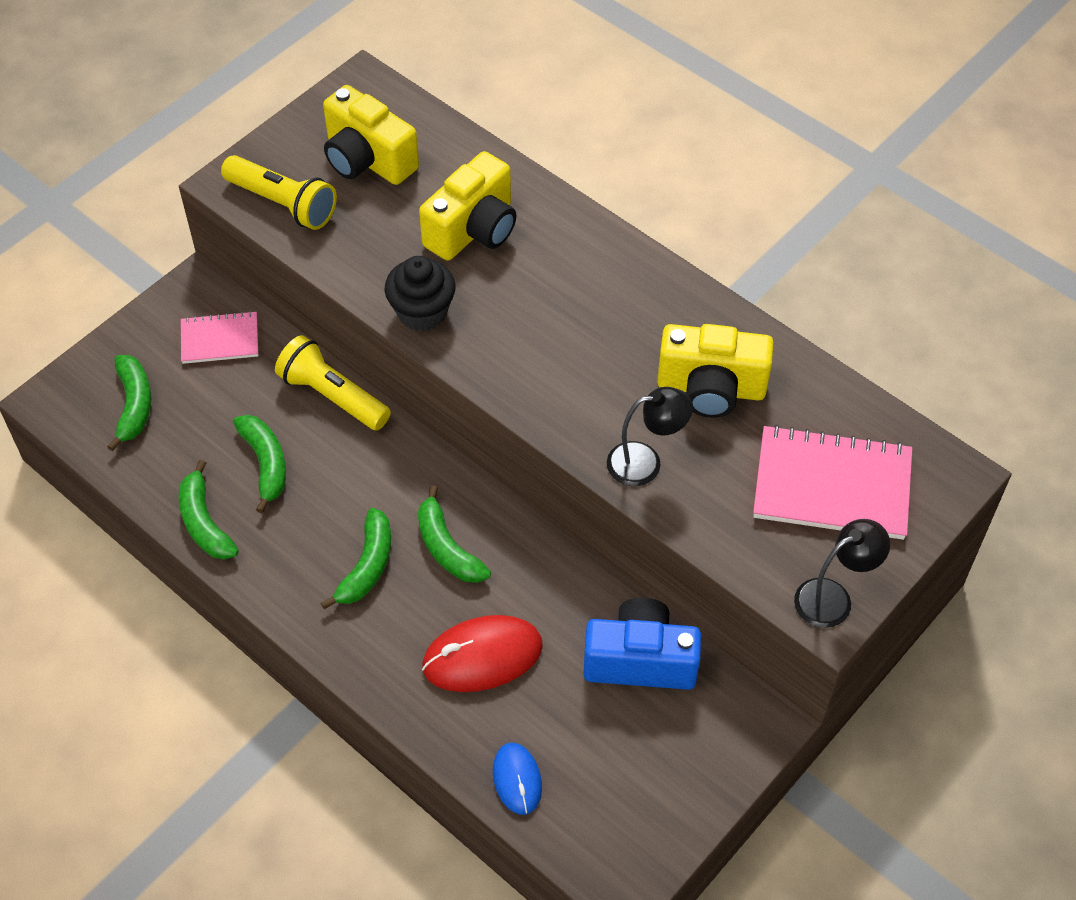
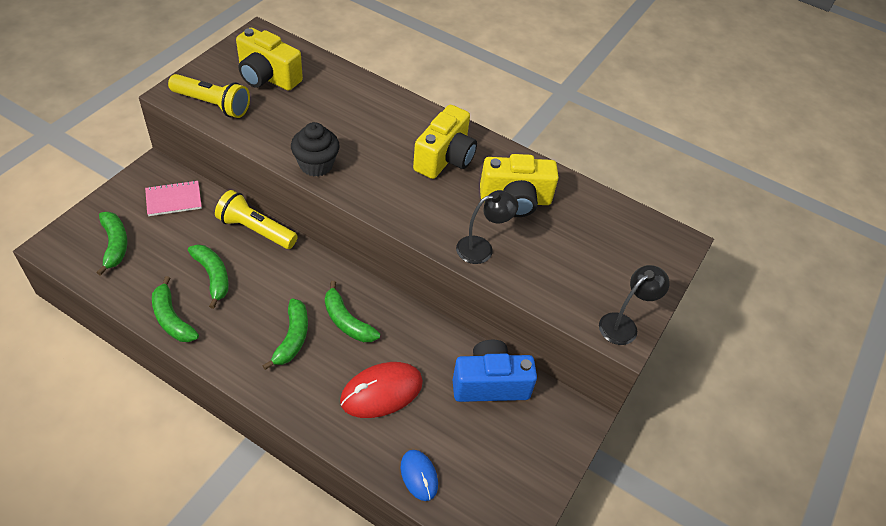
camera: 15 degrees left, 5 degrees down
yellow camera [419,151,516,261] -> yellow camera moved to [413,105,477,179]
pink notebook [753,425,912,540] -> none

